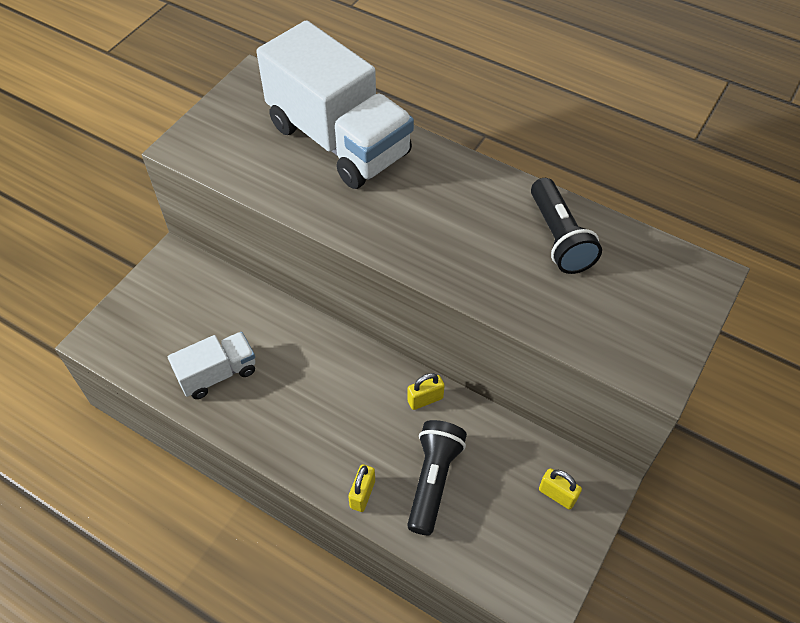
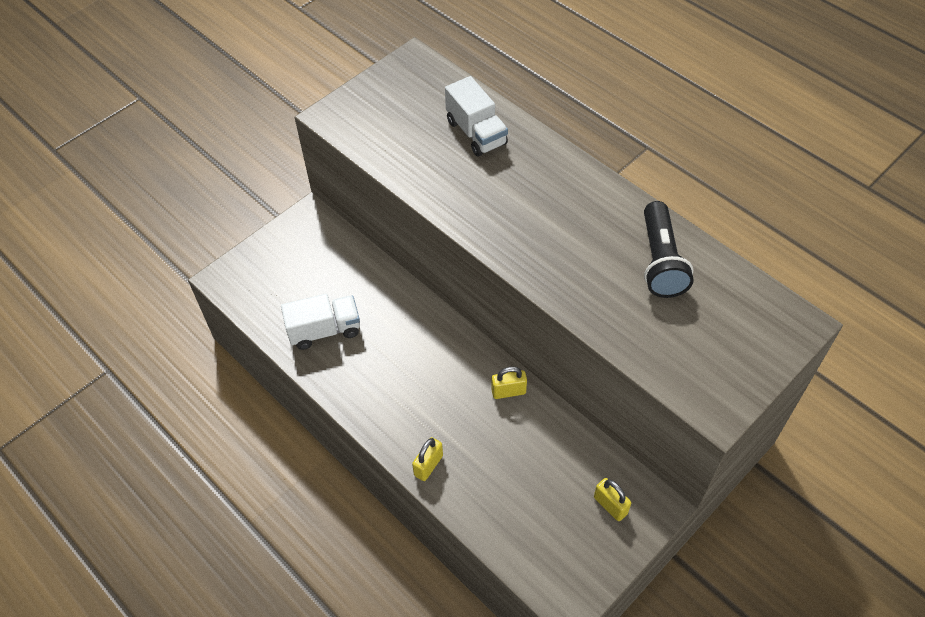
camera: 15 degrees right, 0 degrees up
white truck [256,20,414,189] -> white truck [445,76,508,156], size x0.49
black flashlight [407,420,467,535] -> none

